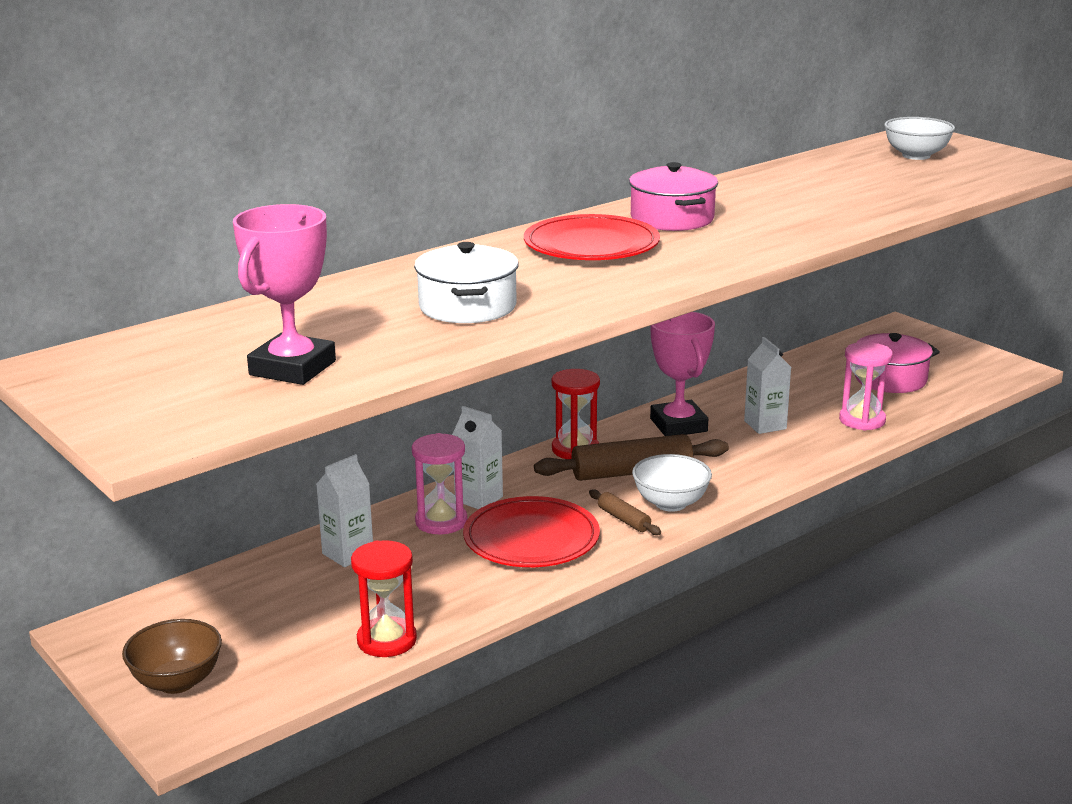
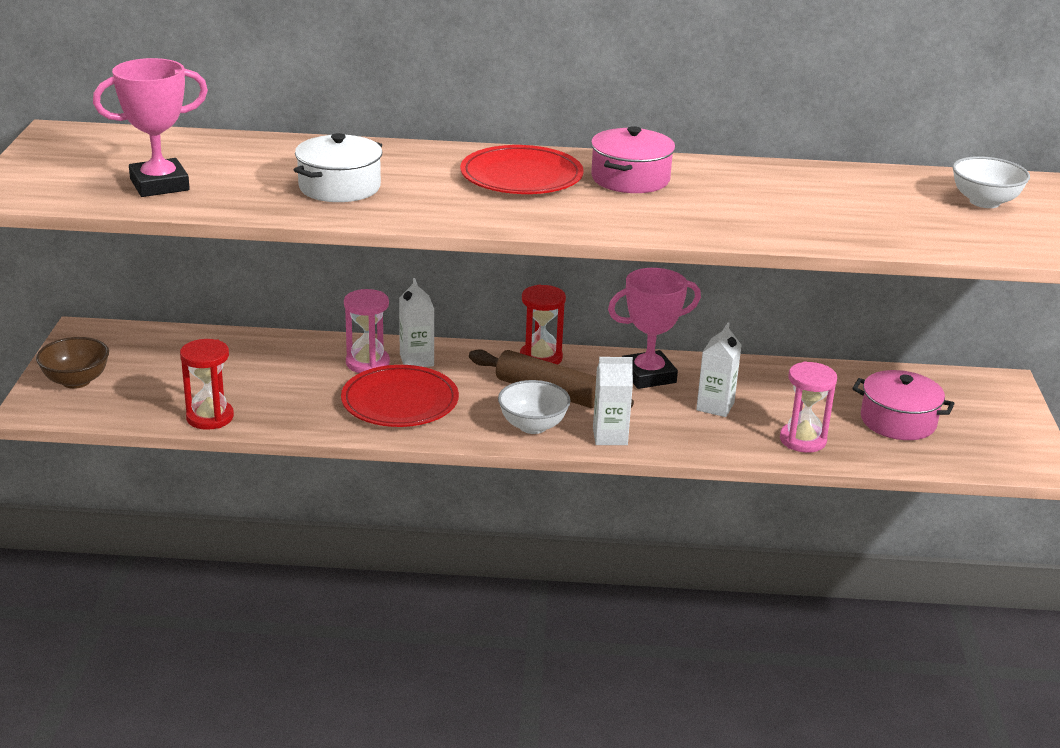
camera: 40 degrees right, 5 degrees up
white carton [316,454,373,567] -> white carton moved to [593,357,633,445]
brown rolling pin [589,489,661,535] -> none
pink trophy [650,312,715,436] -> pink trophy turned 45 degrees clockwise [608,268,701,389]

